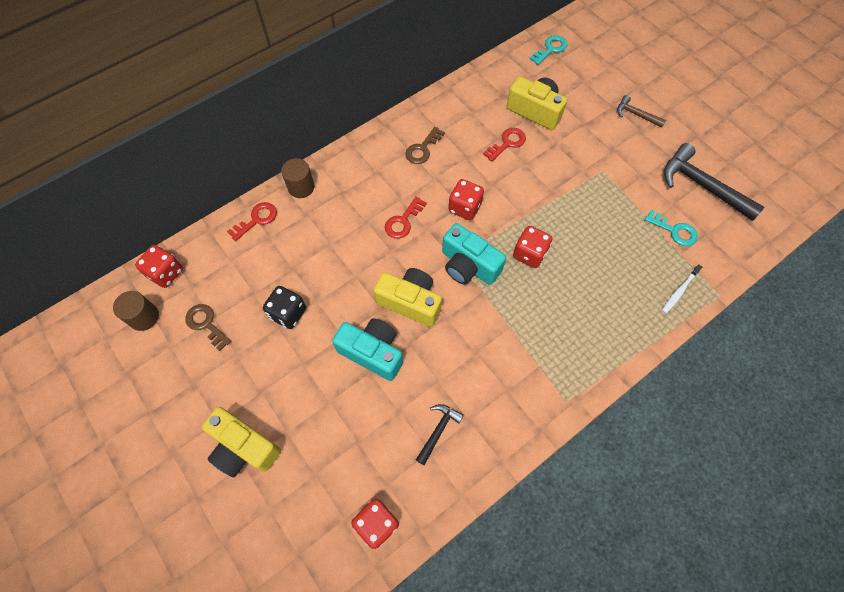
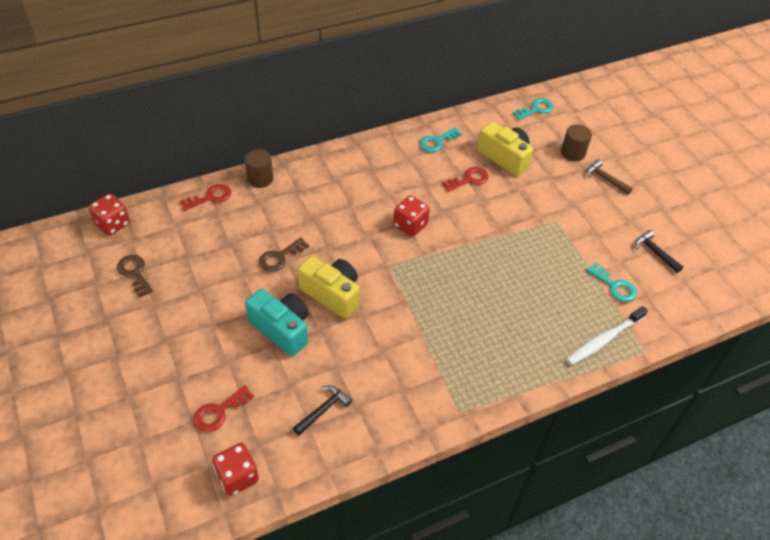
camera: 10 degrees right, 15 degrees down
brown cylinder [113,291,159,331] -> brown cylinder moved to [561,124,592,161]
yellow camera [202,407,281,477] -> none
black dice [263,286,306,329] -> none
red key [385,196,427,239] -> red key moved to [194,385,254,432]
brown key [405,127,445,164] -> brown key moved to [259,237,309,272]
turquoise camera [442,223,506,285] -> none
red dice [513,226,552,268] -> none
white toothbrush [662,264,702,314] -> white toothbrush [566,306,648,365], size x1.57
black hammer [664,143,764,221] -> black hammer [635,230,683,273], size x0.52
none -> turquoise key [419,127,462,152]

